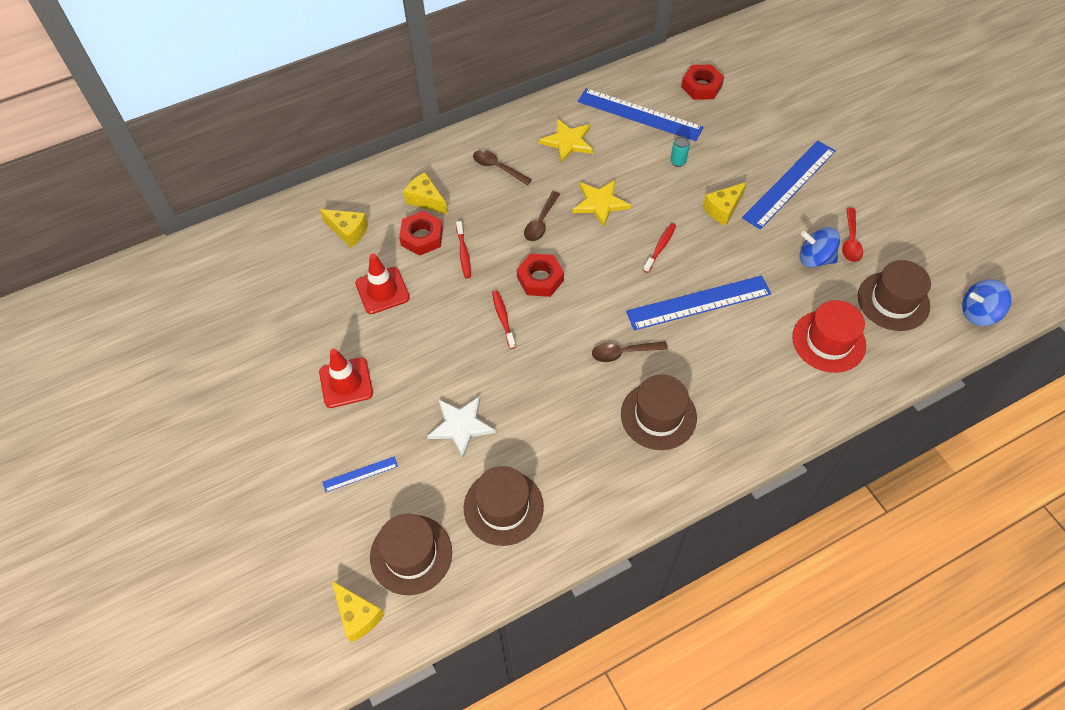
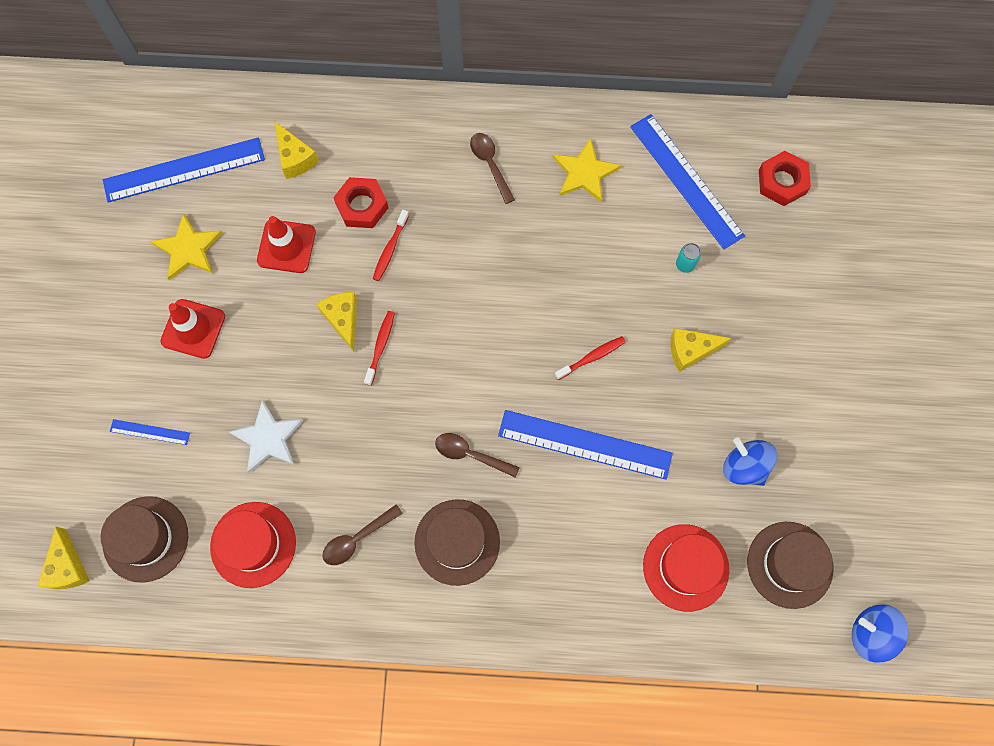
camera: 30 degrees right, 15 degrees up
yellow cheese [403,172,448,214] -> yellow cheese moved to [316,292,357,352]
brown hat [464,466,544,546] -> red hat [210,502,296,588]
red nut [517,253,564,297] -> none
brown spoon [524,191,560,241] -> brown spoon moved to [323,504,403,565]
yellow star [572,180,631,227] -> yellow star moved to [151,213,223,280]
blue ruler [742,141,836,229] -> blue ruler moved to [103,137,265,203]
red spoon [842,208,863,262] -> none

